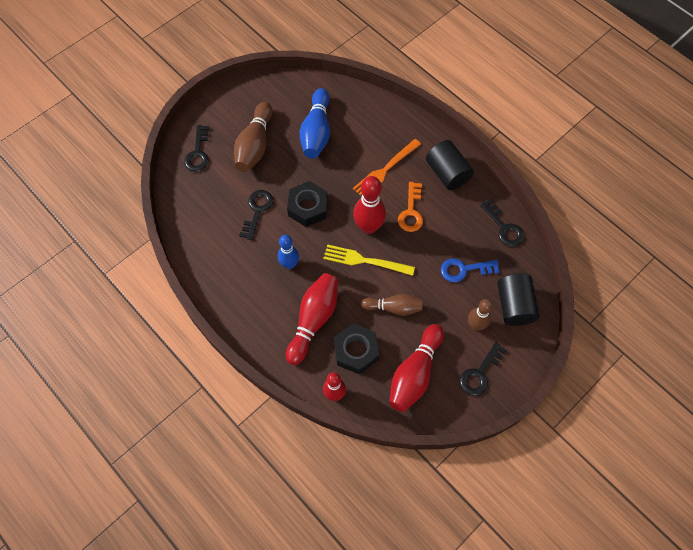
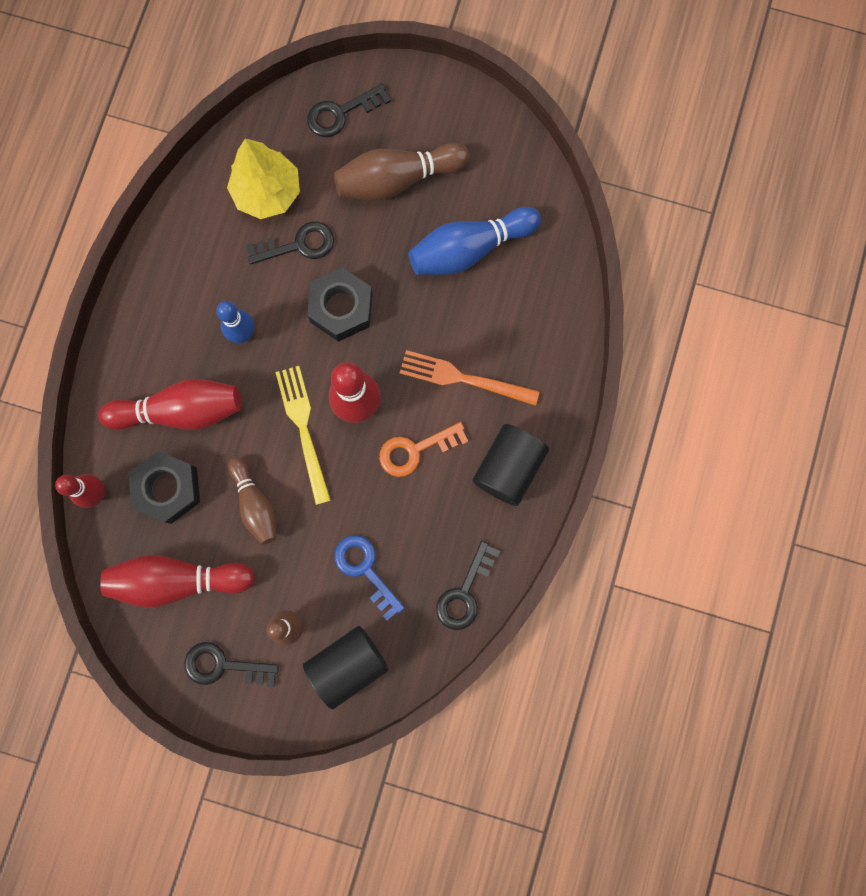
camera: 60 degrees right, 15 degrees up
none -> yellow tree [227,138,300,219]

